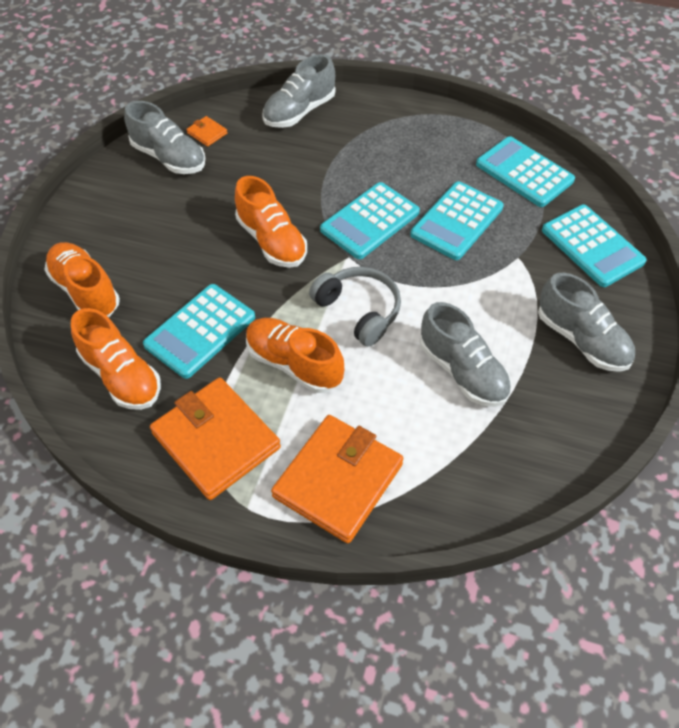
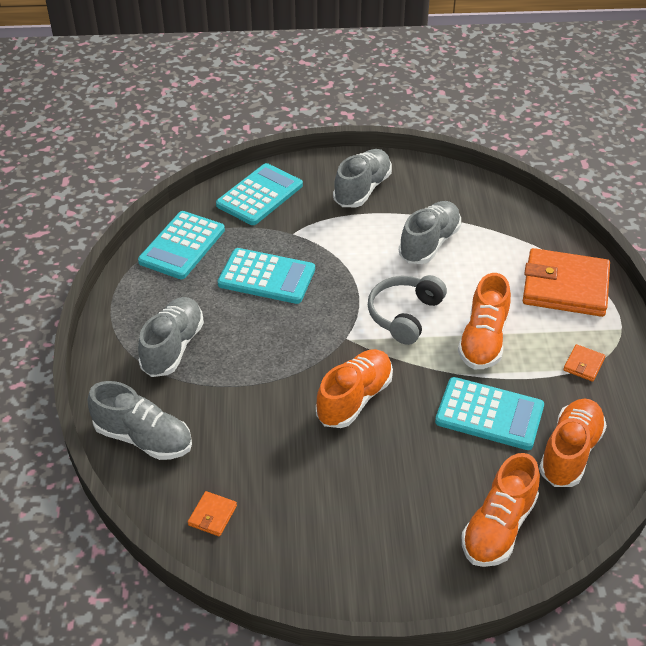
camera: 110 degrees left, 10 degrees down
grey shoe [124,101,205,174] -> grey shoe moved to [138,297,204,377]
orange wallet [150,377,281,500] -> orange wallet [563,344,605,382], size x0.41
turquoise calculator [320,182,420,259] -> none

